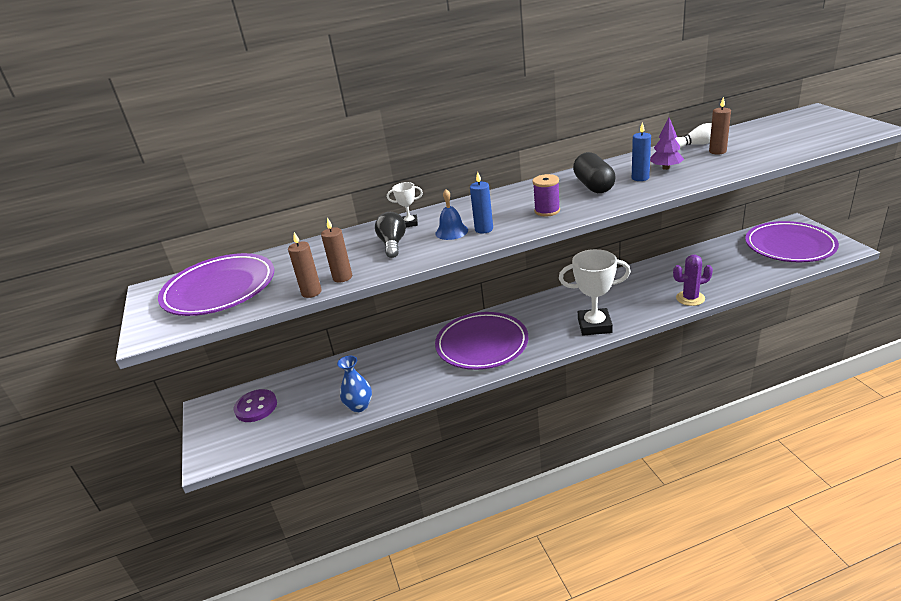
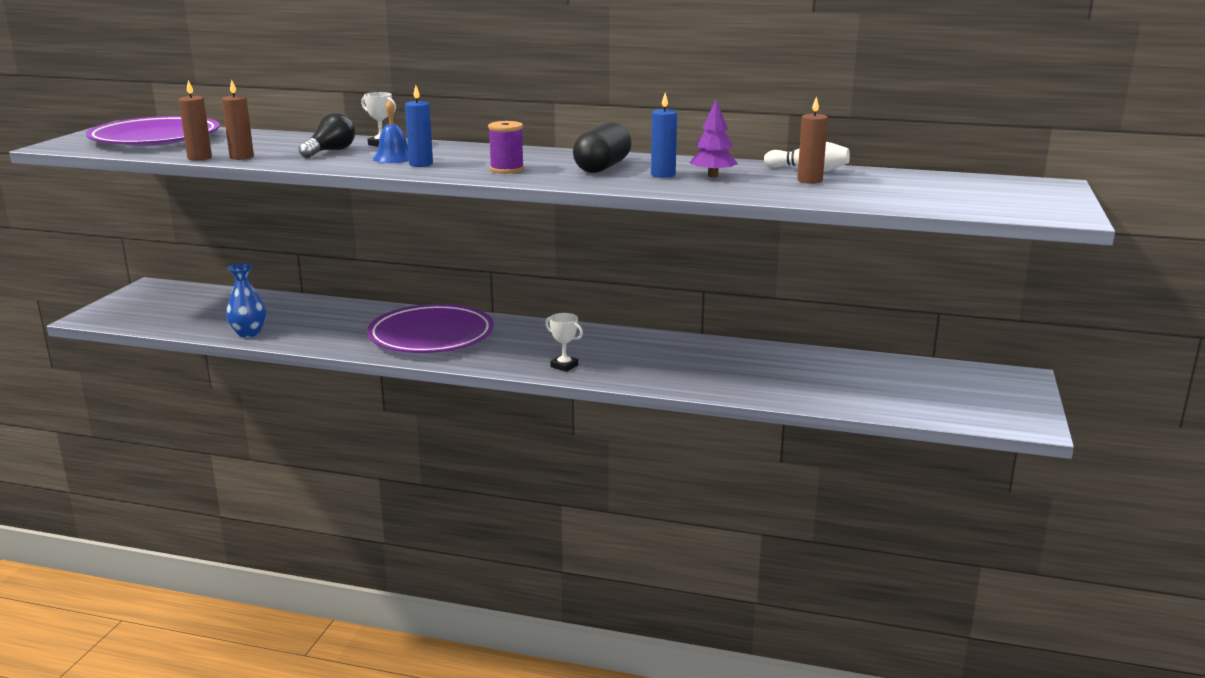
camera: 30 degrees right, 10 degrees down
purple button [234,389,277,422] -> none
white trophy [559,249,631,336] -> white trophy [545,313,583,372], size x0.47
purple cactus [673,255,713,306] -> none
purple plate [745,221,839,262] -> none

